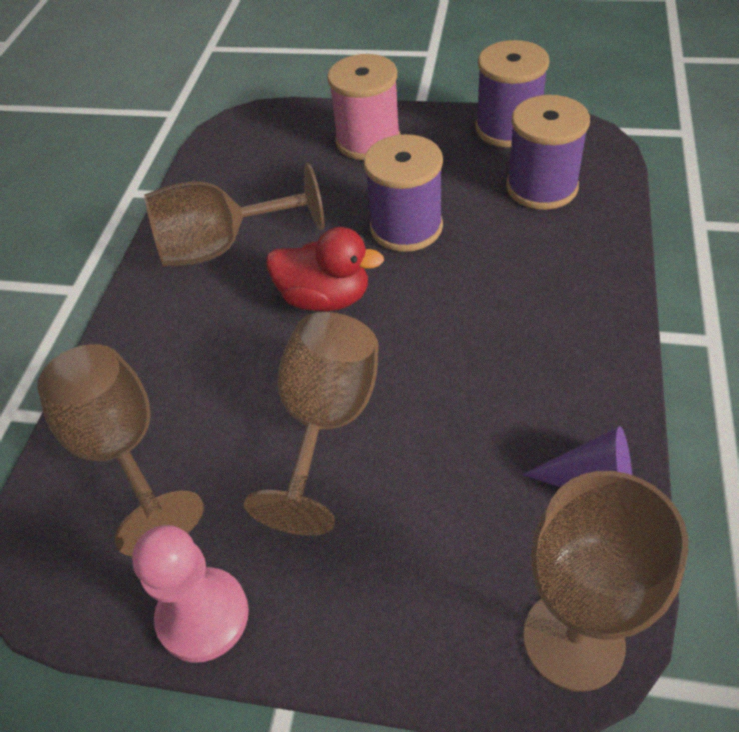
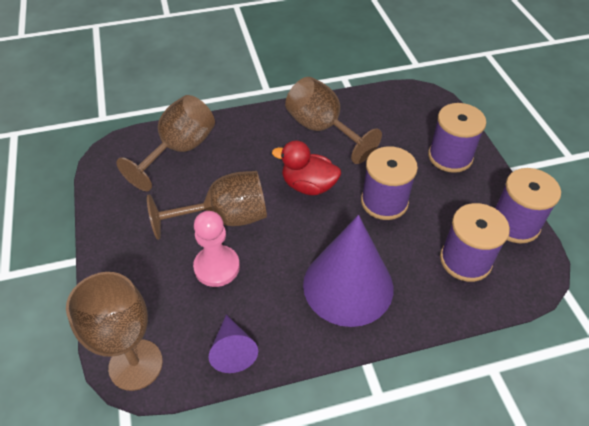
camera: 60 degrees right, 0 degrees up
pink pawn [132,525,249,663] -> pink pawn moved to [193,211,240,287]
red duck [267,227,384,312] -> red duck turned 120 degrees clockwise [272,141,341,195]
pink spool [328,54,400,160] -> purple spool [428,103,486,173]
none -> purple cone [303,215,393,327]

